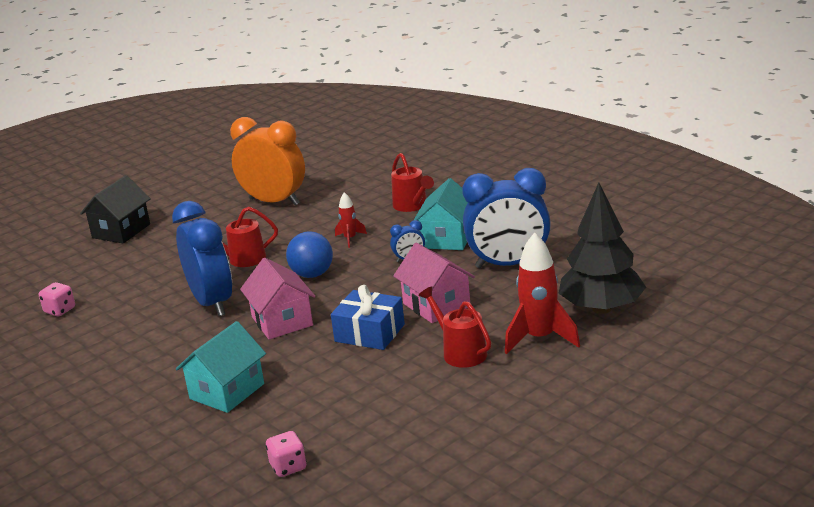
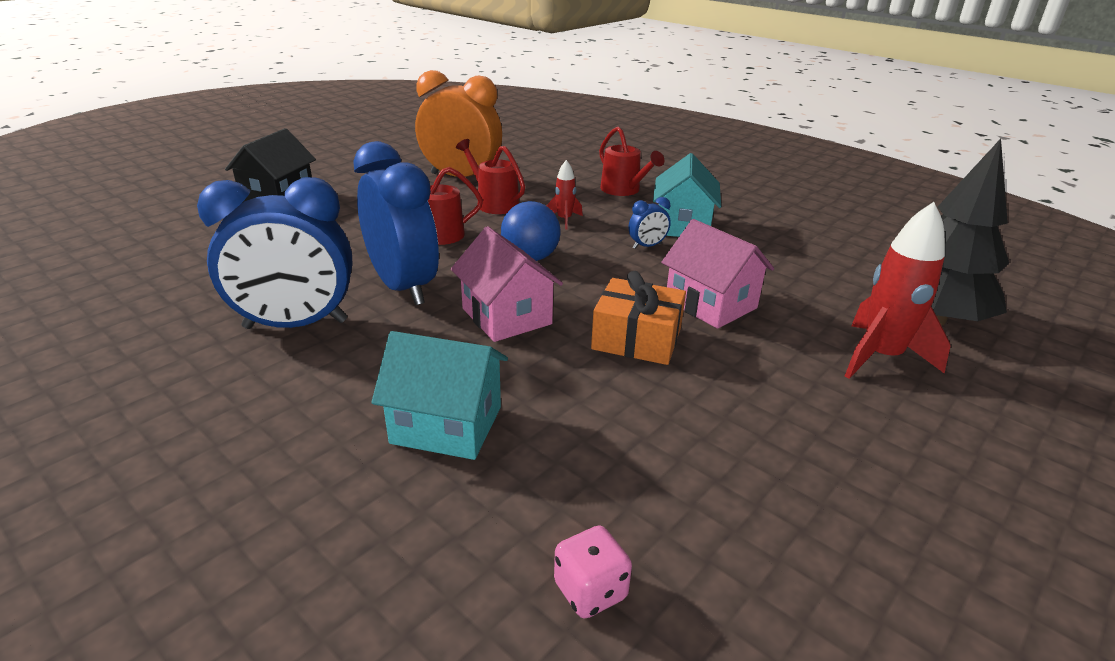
camera: 10 degrees left, 5 degrees up
pink dice [39,282,75,316] -> none
turquoise house [176,321,266,413] -> turquoise house turned 75 degrees clockwise [371,331,508,460]
blue gift [331,285,405,350] -> orange gift [591,271,686,365]
red watering can [418,286,491,368] -> red watering can moved to [456,139,525,214]
blue clock [462,168,551,268] -> blue clock moved to [197,177,352,329]

